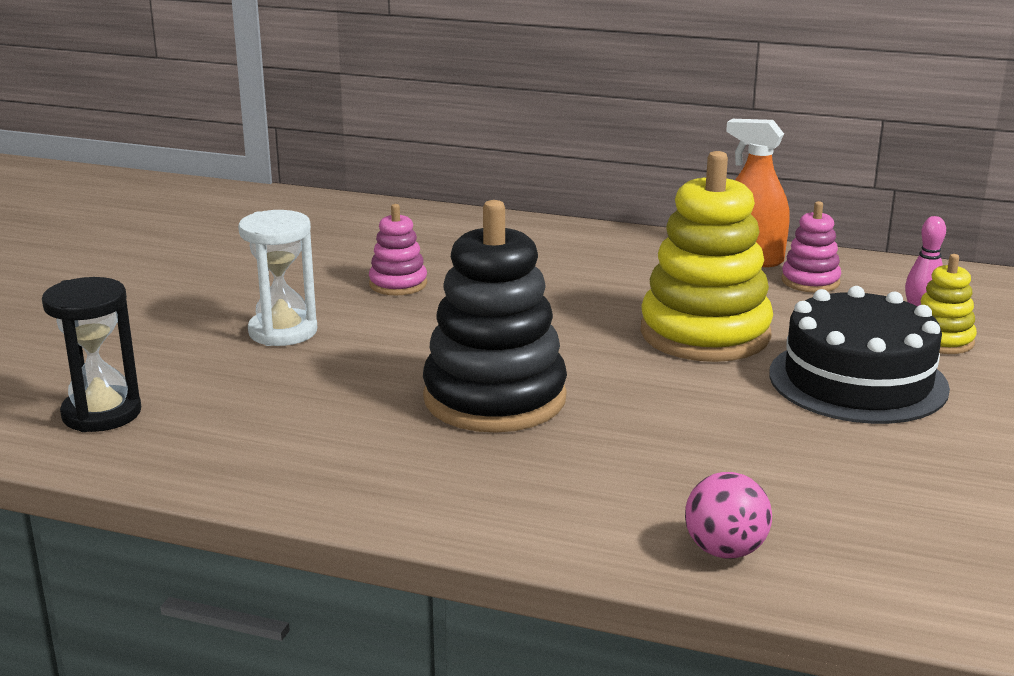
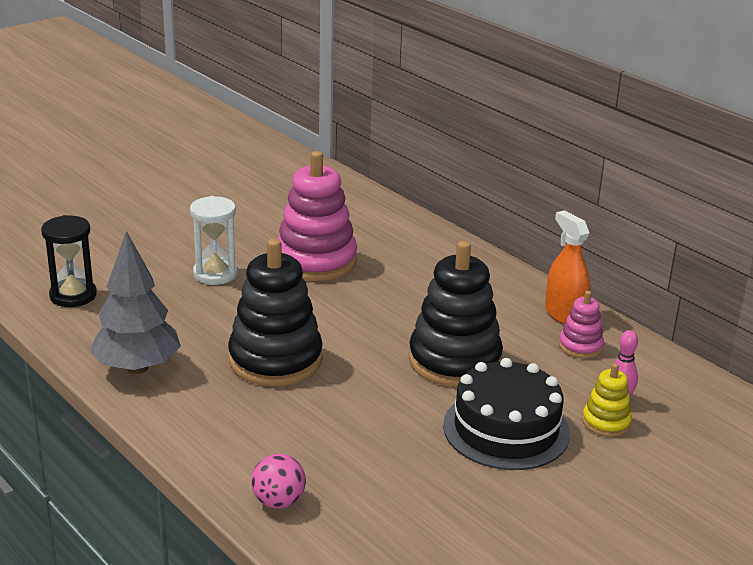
camera: 30 degrees right, 5 degrees up
pink stacking toy [369,204,427,295] -> pink stacking toy [277,151,357,281], size x2.06
yellow stacking toy [641,151,773,362] -> black stacking toy [409,241,503,387]
none -> grey tree [90,231,181,374]

